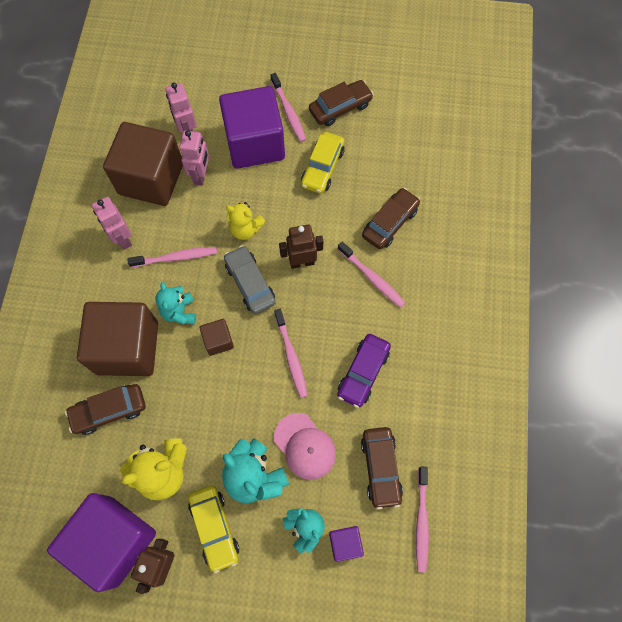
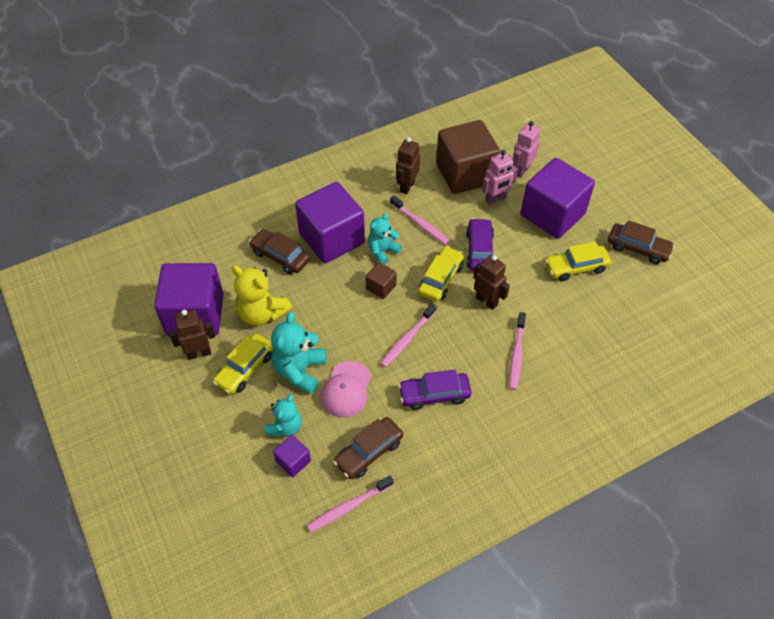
camera: 55 degrees right, 15 degrees down
brown cube [77,302,158,376] -> purple cube [295,182,365,264]
pink robot [92,197,132,250] -> brown robot [396,137,420,194]
grey car [224,245,276,314] -> yellow car [418,246,464,302]
yellow teddy bear [226,202,265,240] -> purple car [466,218,494,271]
pink toothbrush [271,73,306,142] -> none
brown car [362,188,420,249] -> none

